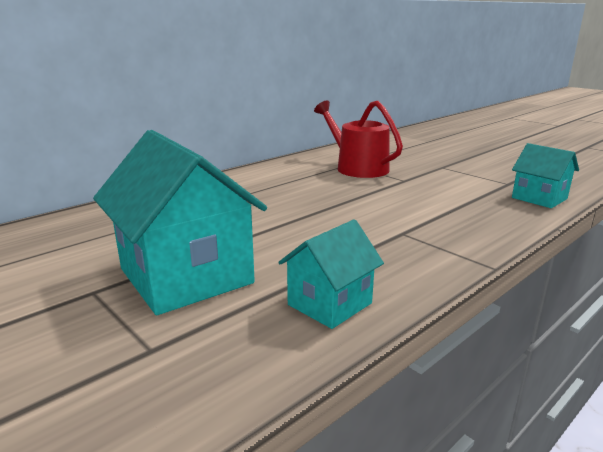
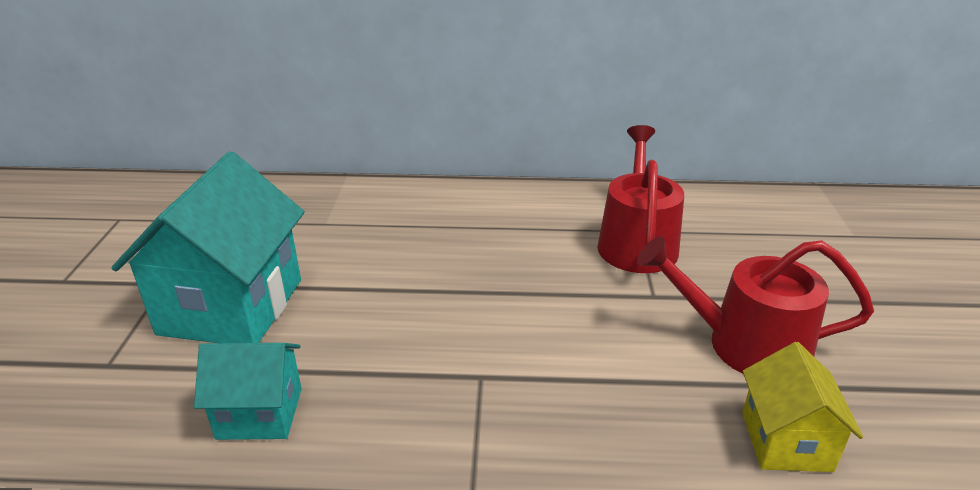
camera: 45 degrees right, 10 degrees up
turquoise house [512,143,579,208] -> yellow house [742,342,863,472]
none -> red watering can [637,236,874,374]

